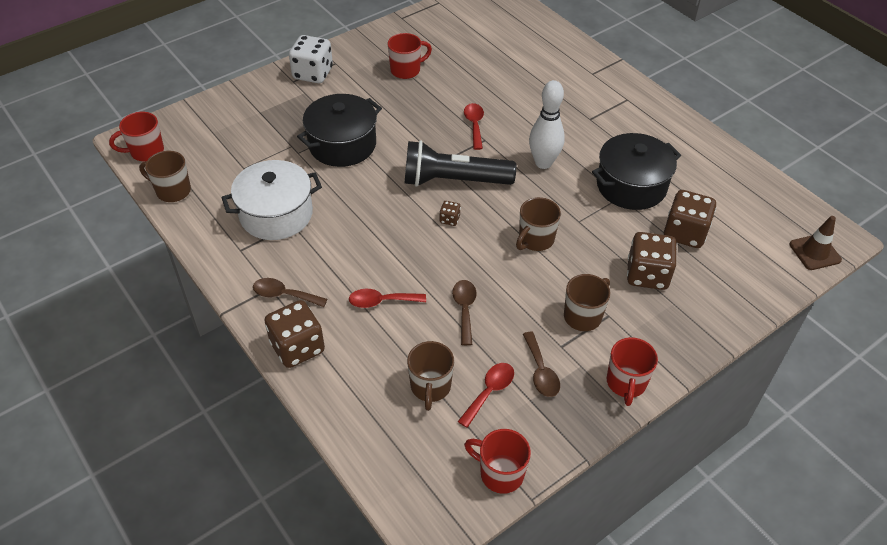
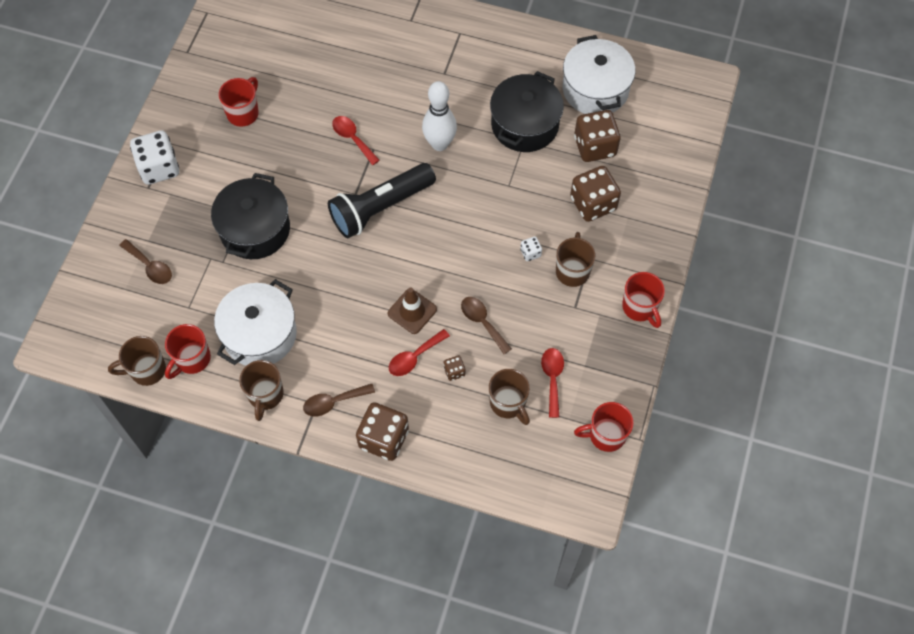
camera: 35 degrees left, 15 degrees up
red mug [109,112,164,161] -> red mug moved to [165,324,211,379]
brown dice [439,201,461,226] -> brown dice moved to [444,356,466,381]
brown mug [516,197,561,251] -> brown mug moved to [239,360,284,421]
brown spoon [523,332,560,397] -> brown spoon moved to [119,239,172,284]
brown traffic cone [789,216,842,270] -> brown traffic cone moved to [388,288,437,334]
none -> white dice [520,237,542,261]
none -> white pot [563,35,635,114]

